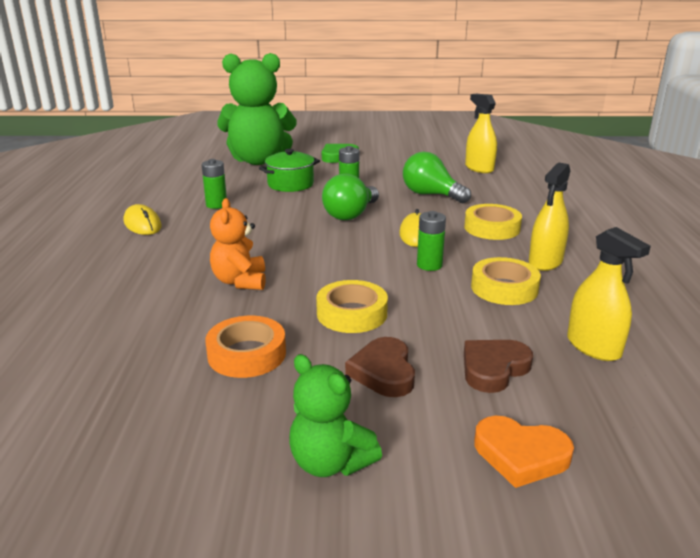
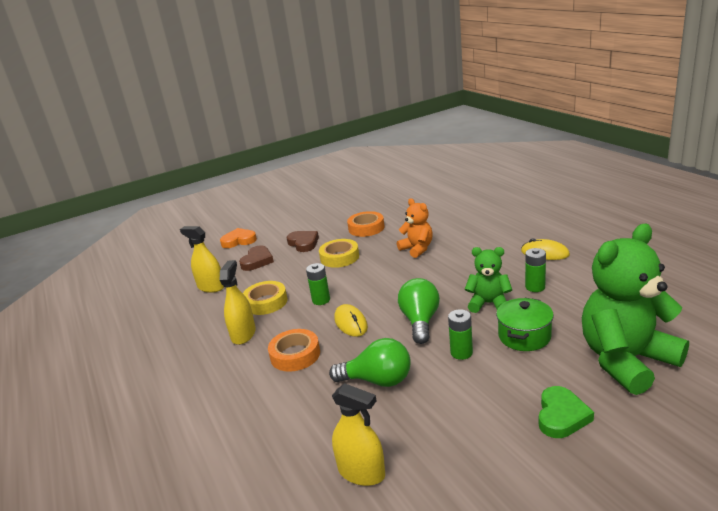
camera: 155 degrees right, 0 degrees up
green teddy bear [289,354,382,477] -> green teddy bear moved to [465,247,512,313]
yellow tape [464,204,522,240] -> orange tape [268,329,320,372]

